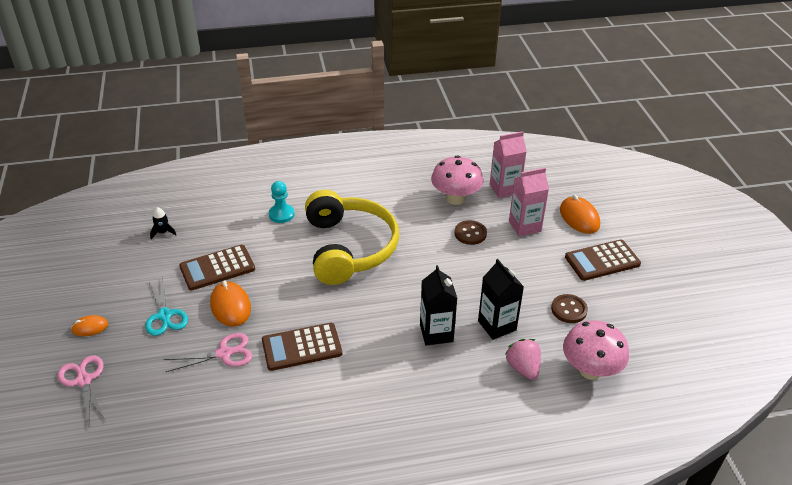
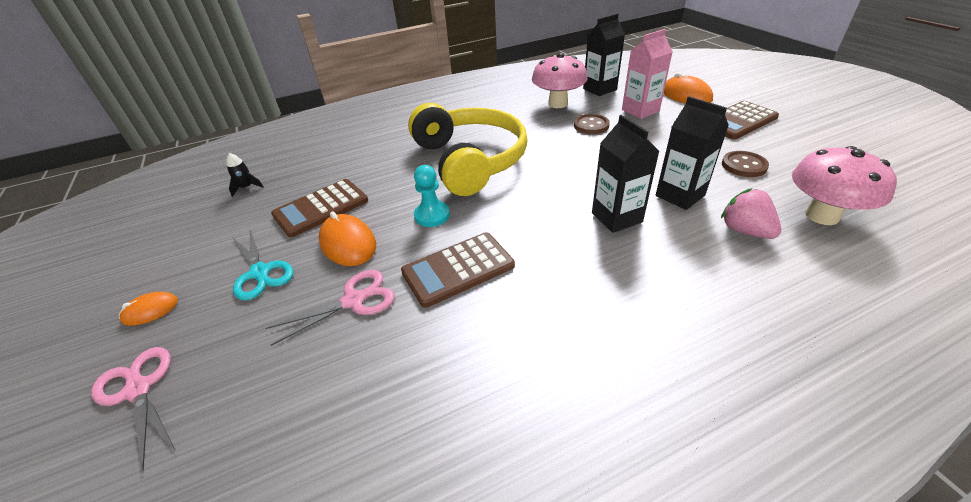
camera: 10 degrees left, 0 degrees up
turquoise pawn [269,181,294,223] -> turquoise pawn moved to [414,165,450,227]
pink carton [490,131,527,198] -> black carton [583,13,625,96]

